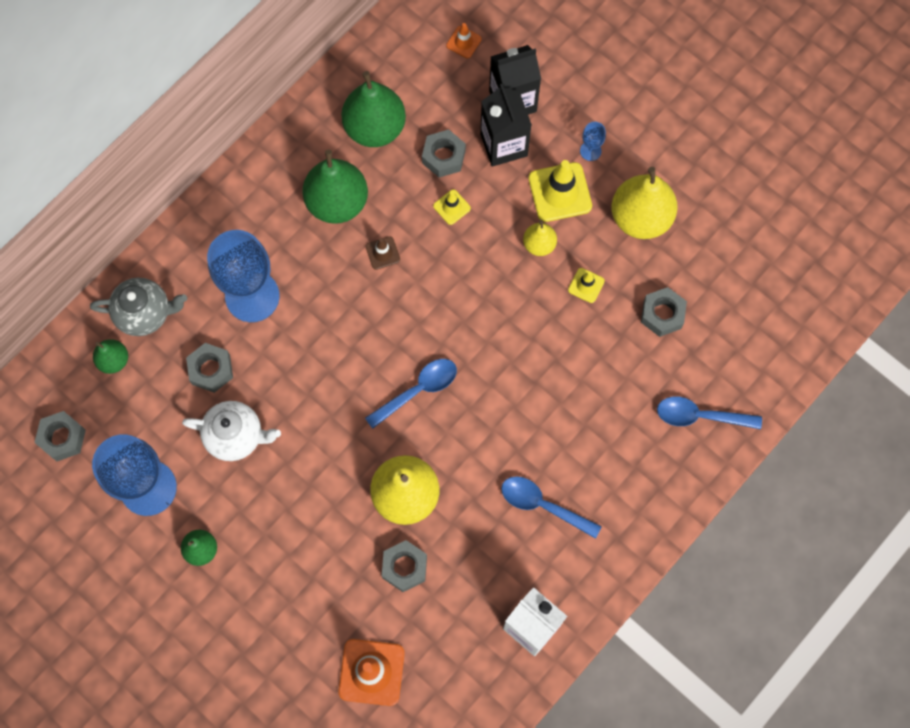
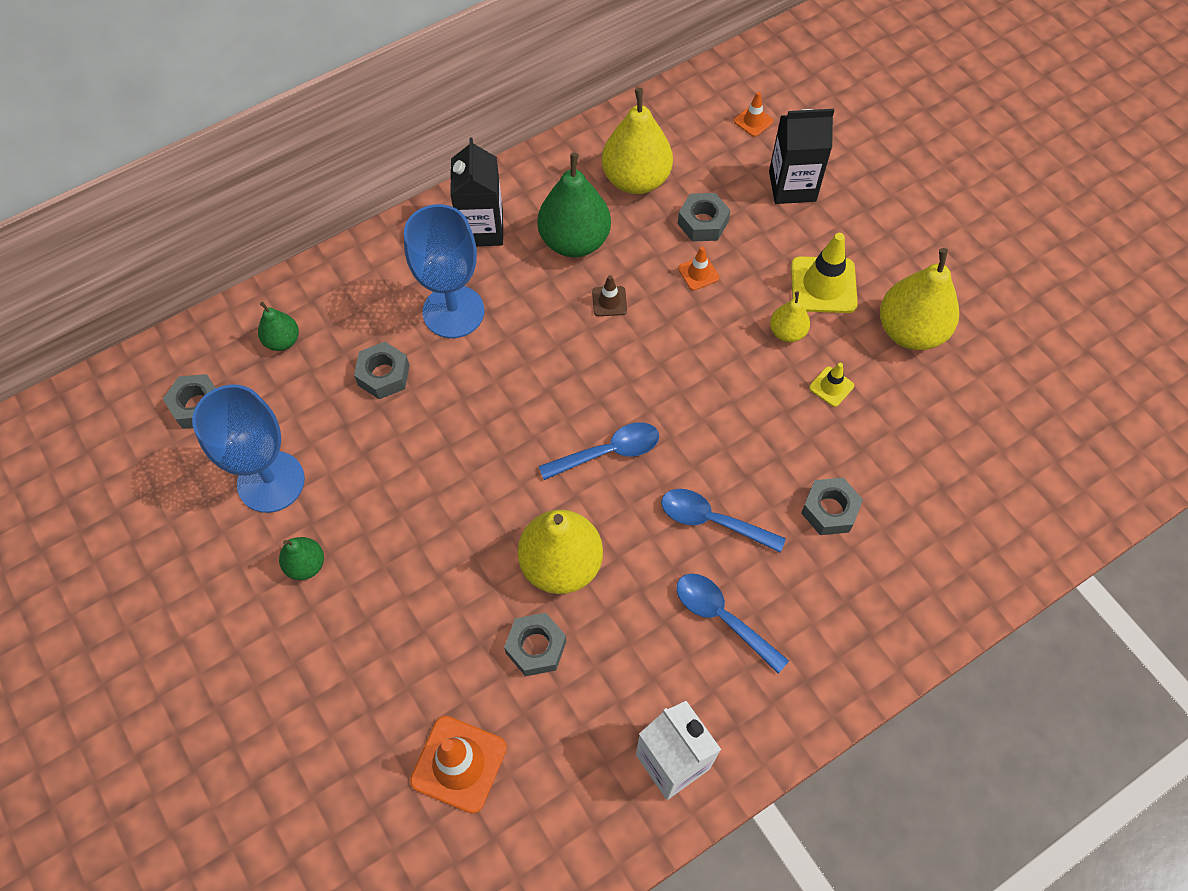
camera: 15 degrees right, 10 degrees down
grey teapot [90,278,187,336] -> none
white teapot [182,401,281,461] -> none
green pear [341,71,406,147] -> yellow pear [602,88,673,194]
yellow traffic cone [433,189,471,225] -> orange traffic cone [678,247,719,290]
black carton [480,84,532,167] -> black carton moved to [450,138,503,246]
blue goblet [580,122,606,161] -> none
grey nut [641,287,687,337] -> grey nut moved to [801,478,863,535]
blue spoon [657,396,762,429] -> blue spoon moved to [661,489,786,553]

